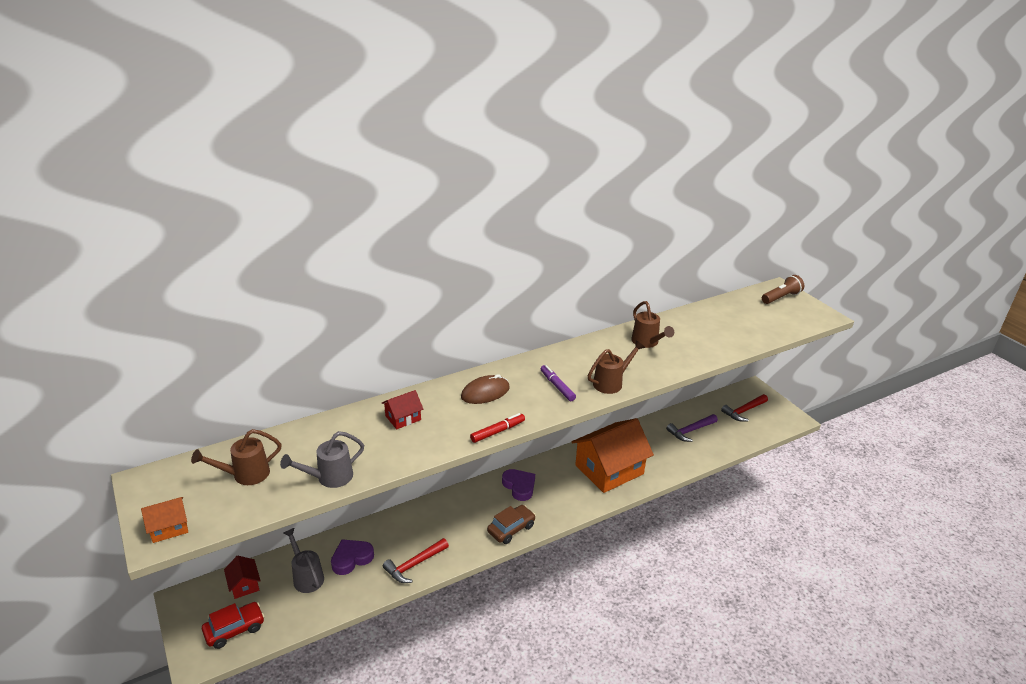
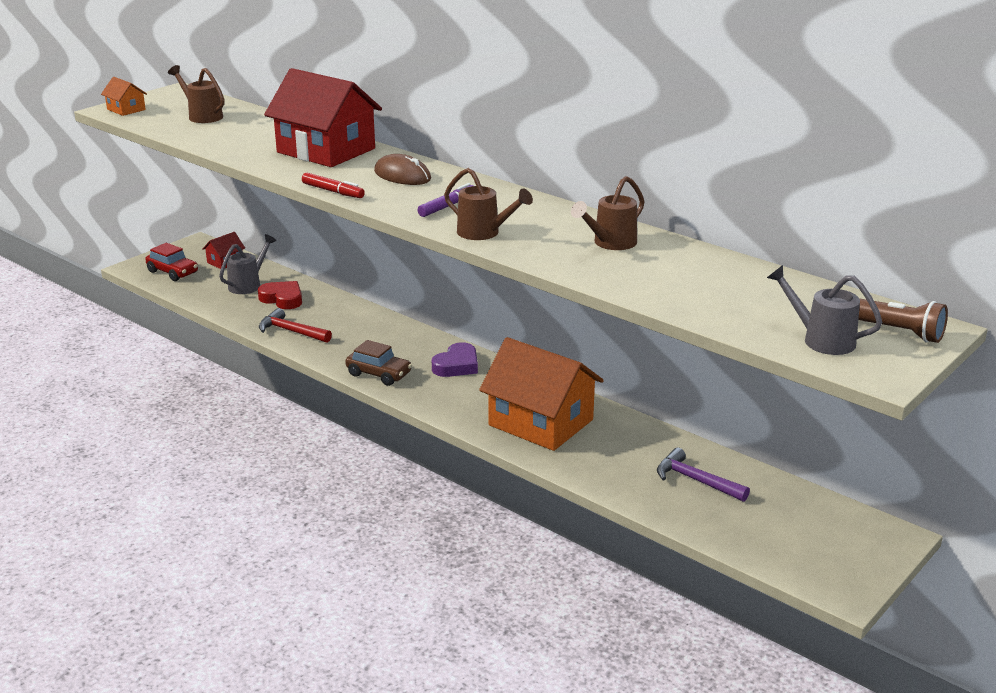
camera: 70 degrees right, 5 degrees down
grey watering can [280,431,364,488] -> grey watering can moved to [767,265,883,355]
purple heart [331,539,374,575] -> red heart [258,281,302,309]
red house [382,390,423,429] -> red house [264,68,382,167], size x2.31
red hammer [721,394,768,422] -> none

